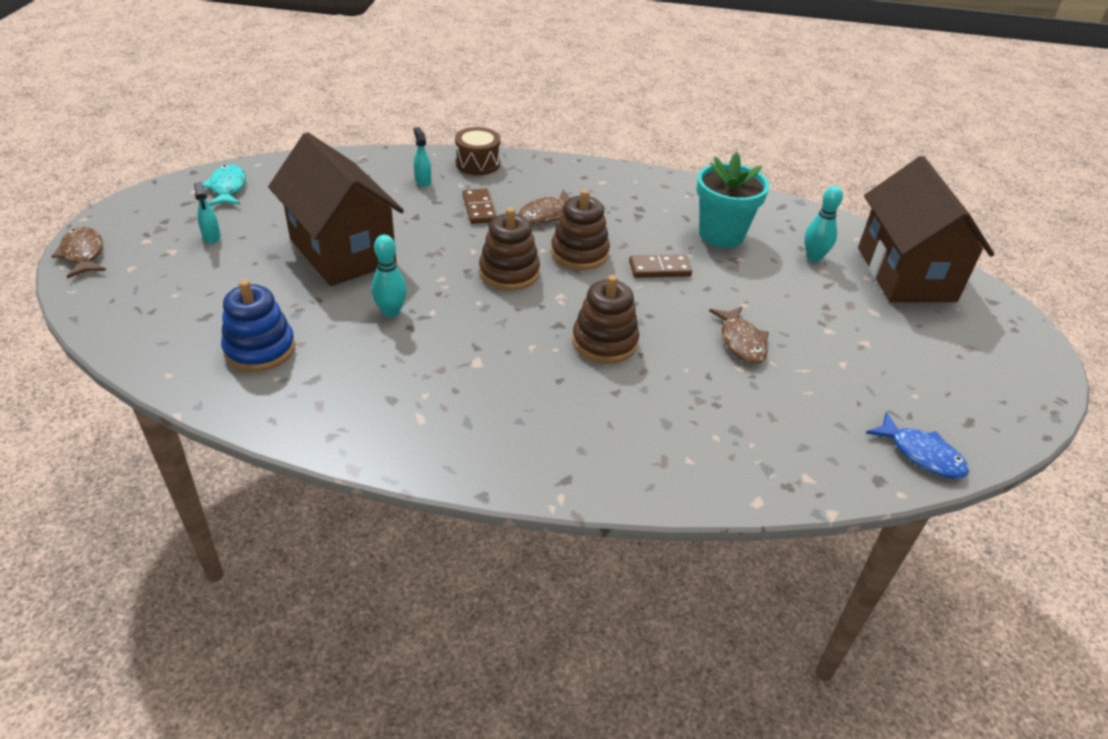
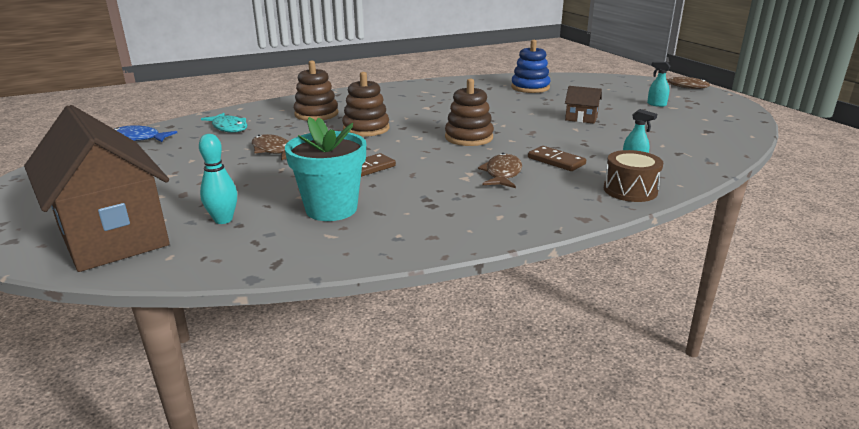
camera: 150 degrees right, 15 degrees down
turquoise fish [202,164,246,206] -> turquoise fish moved to [201,113,248,133]
brown house [268,132,404,286] -> brown house [565,86,602,124], size x0.40
turquoise bowling pin [371,235,407,318] -> none
brown stacking toy [551,189,610,270] -> brown stacking toy moved to [294,60,338,121]

